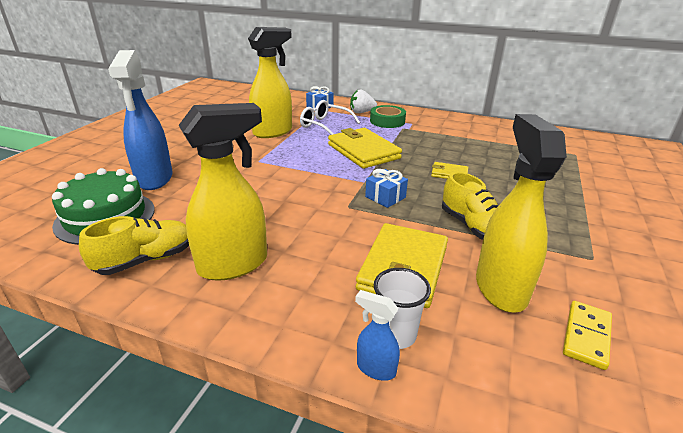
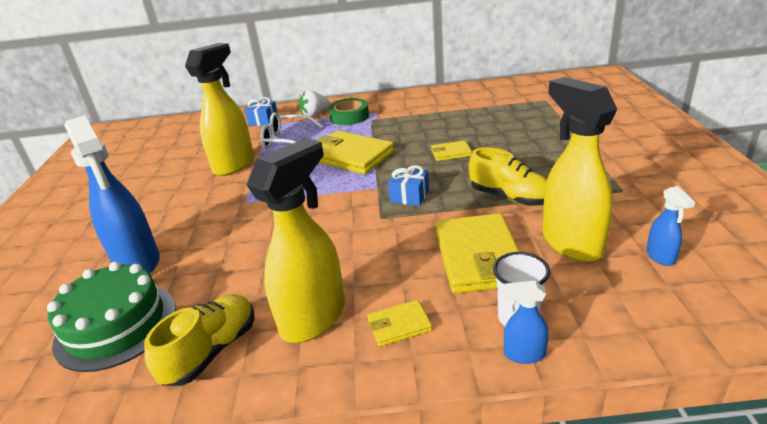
camera: 20 degrees left, 0 degrees up
yellow domino [563,301,612,370] -> blue spray bottle [646,186,695,266]
none -> yellow wallet [367,300,432,346]

